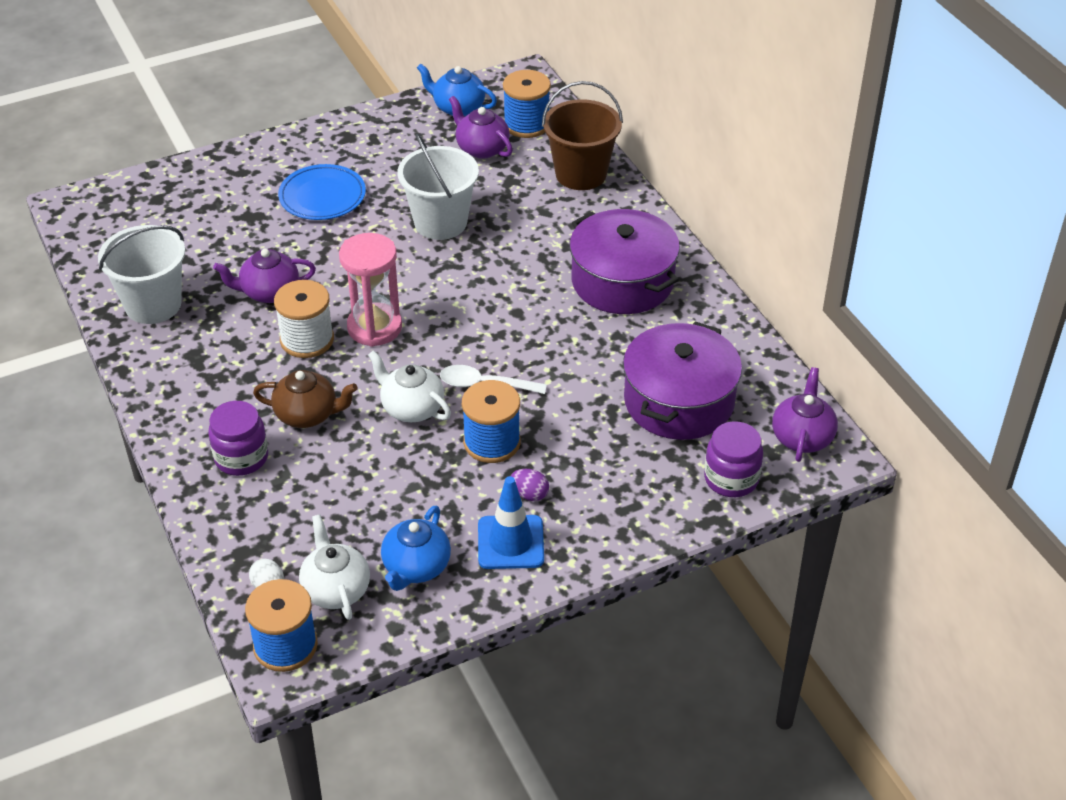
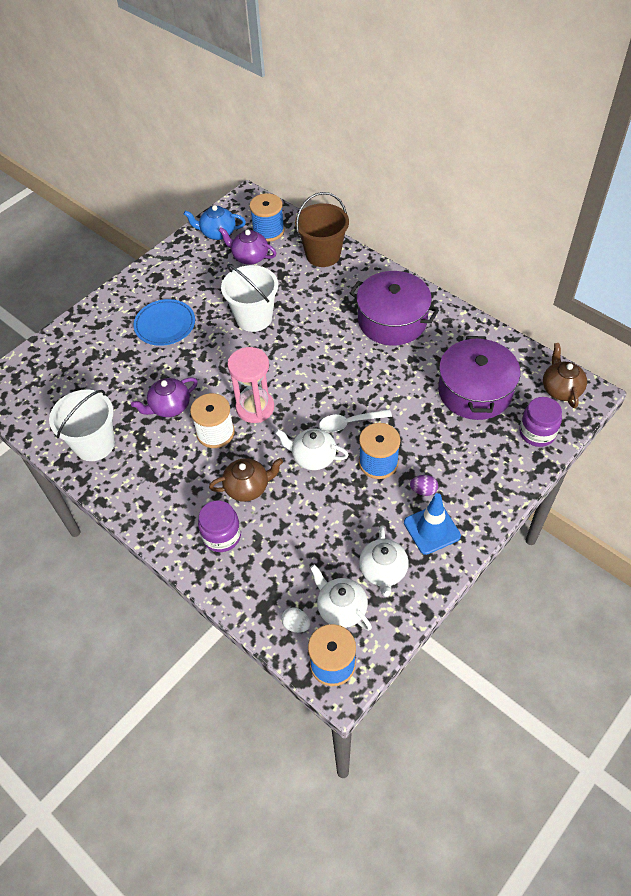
camera: 20 degrees left, 10 degrees up
blue teapot [381,506,451,591] -> white teapot [359,526,409,597]
purple teapot [772,367,838,462] -> brown teapot [543,343,587,408]

